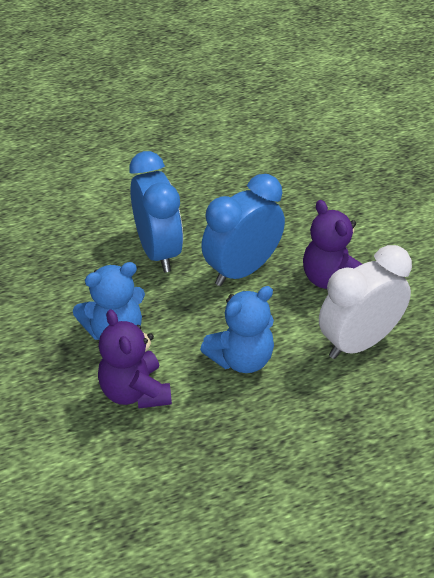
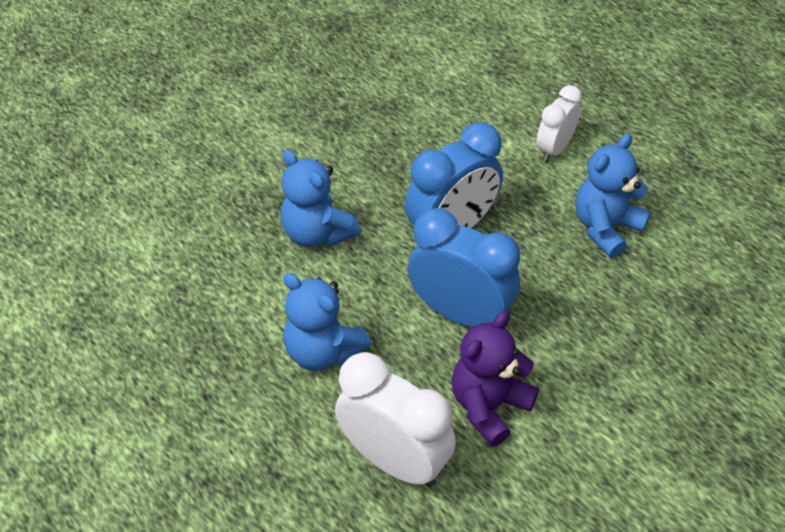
camera: 70 degrees right, 5 degrees up
purple teddy bear [98,310,172,409] -> none
none -> white clock [536,85,582,162]
none -> blue teddy bear [575,133,651,258]

